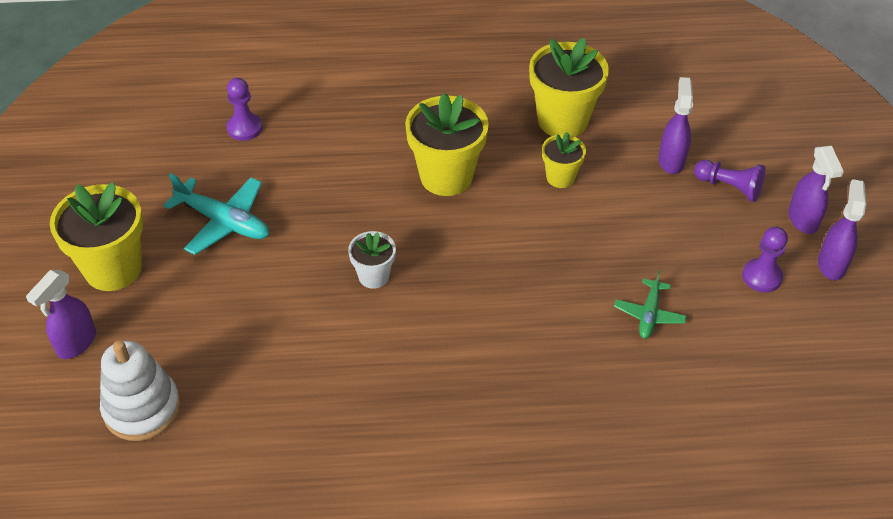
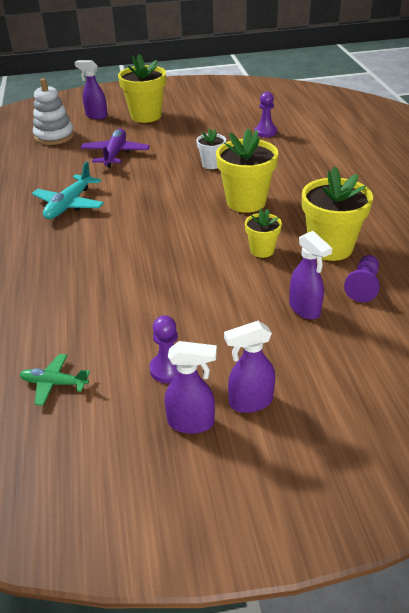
camera: 85 degrees right, 10 degrees down
turquoise plane [163,173,269,255] -> turquoise plane moved to [32,161,104,219]
white flower pot [348,231,396,289] -> white flower pot moved to [197,129,226,169]
green plane [614,270,687,339] -> green plane moved to [19,354,90,406]
purple spray bottle [659,77,693,174] -> purple spray bottle turned 60 degrees clockwise [289,231,332,320]
purple pawn [694,160,766,202] -> purple pawn moved to [344,255,380,302]
none -> purple plane [80,129,150,167]

